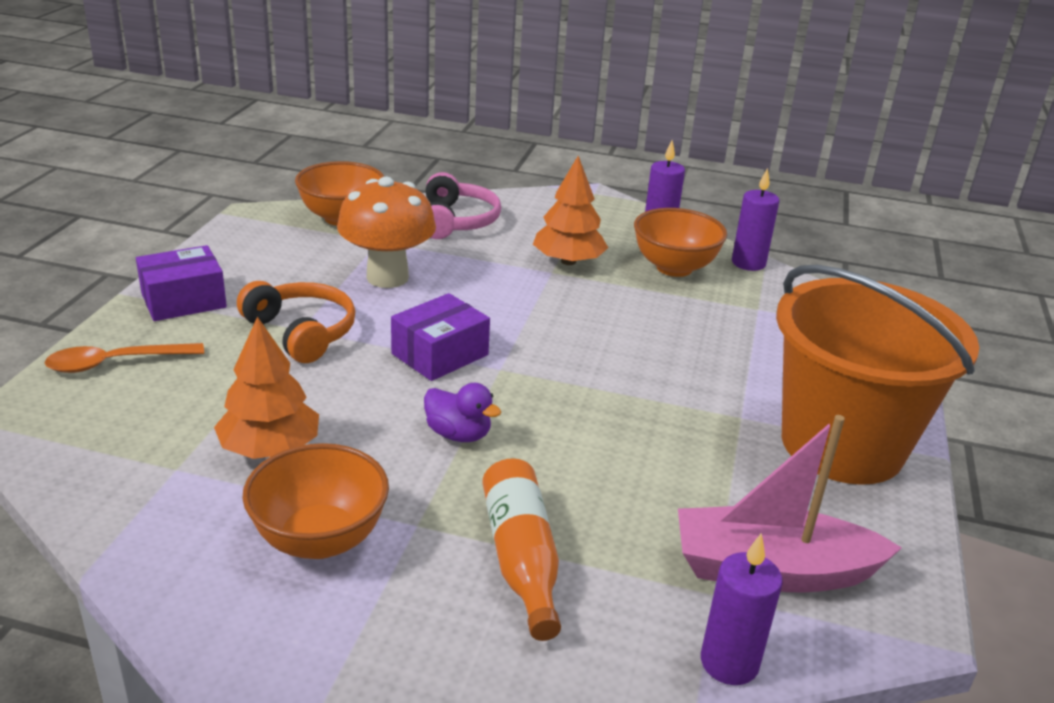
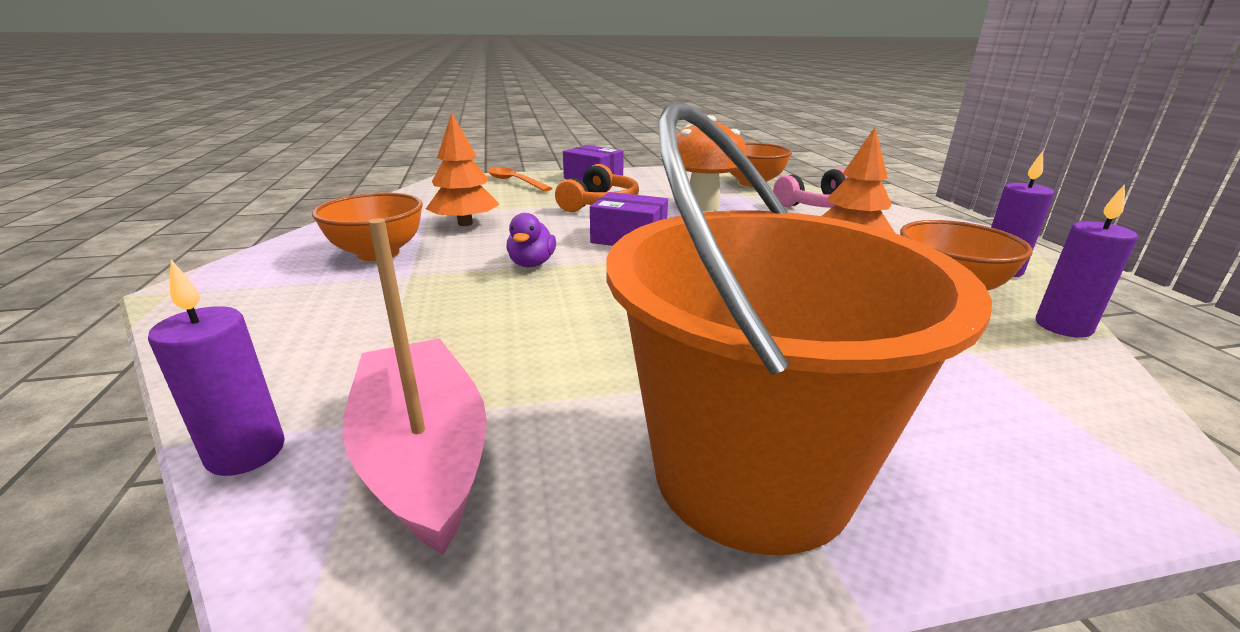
camera: 65 degrees right, 5 degrees down
orange bottle [482,458,561,641] -> none

